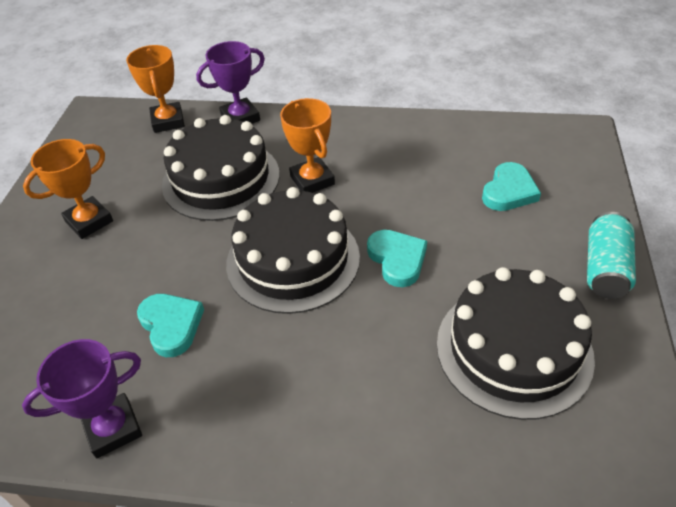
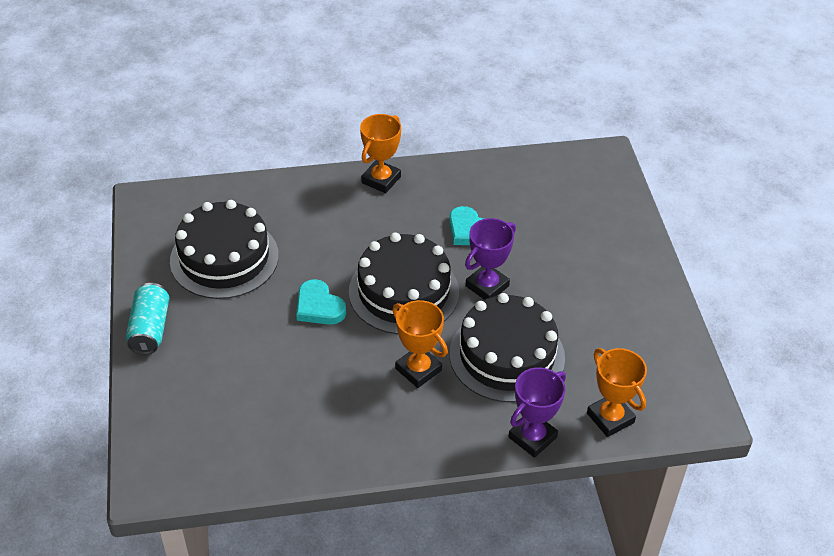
camera: 160 degrees right, 0 degrees up
purple trophy [22,339,142,458] -> purple trophy moved to [465,218,516,300]
orange trophy [23,139,113,239] -> orange trophy moved to [360,114,401,193]
turquoise heart [482,162,541,211] -> none

